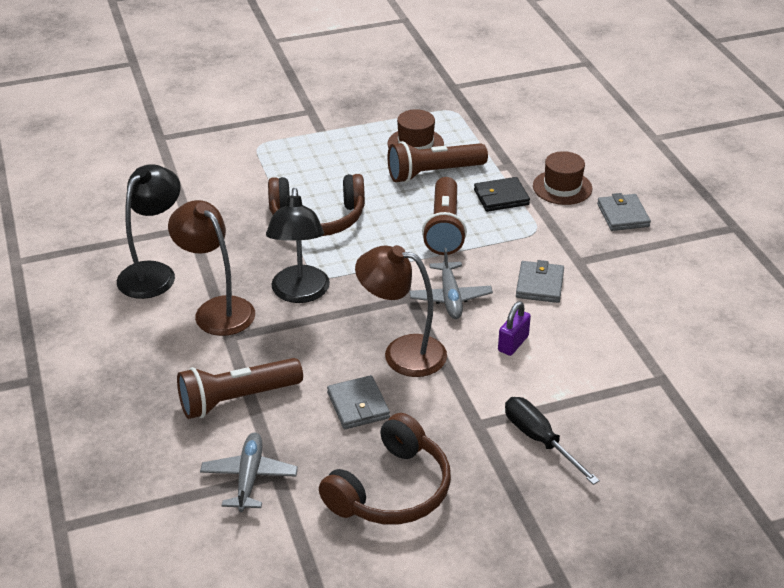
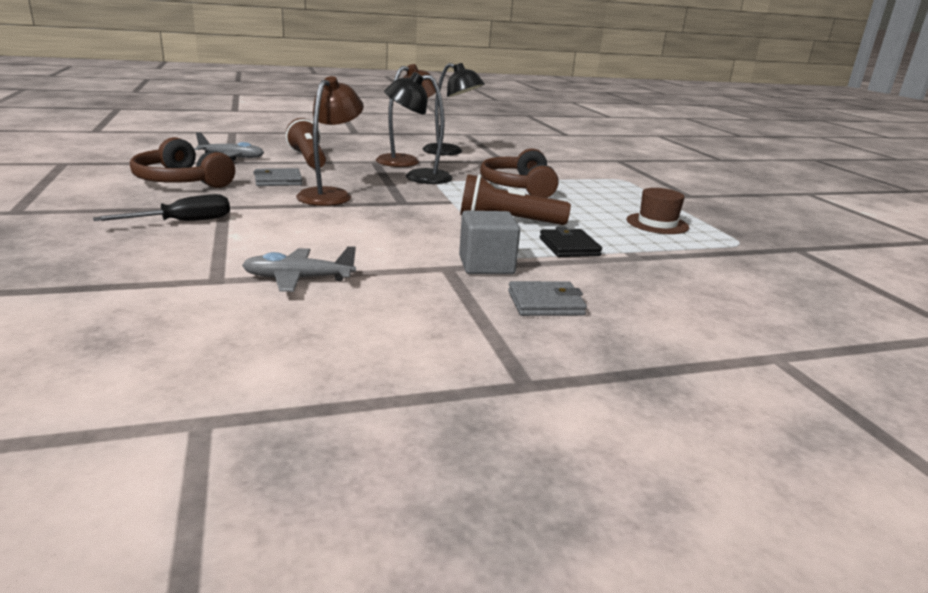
camera: 90 degrees right, 15 degrees down
brown flashlight [388,141,488,183] -> none
grey plane [409,248,493,319] -> grey plane moved to [242,246,356,292]
purple padlock [498,301,531,356] -> none
grey wallet [516,260,564,303] -> none
brown hat [533,151,592,205] -> none
none -> grey cube [459,211,520,274]

